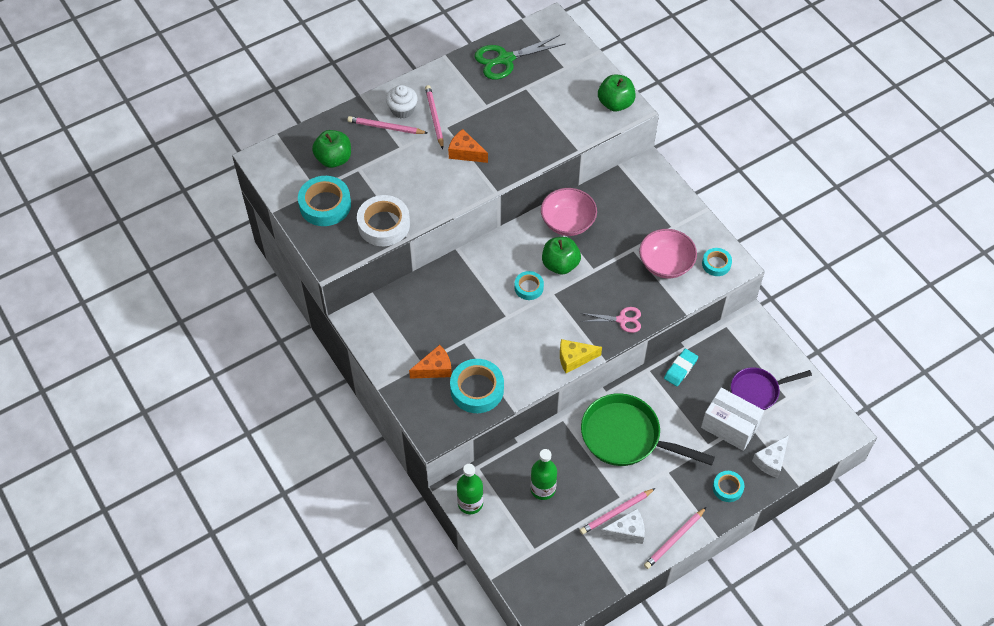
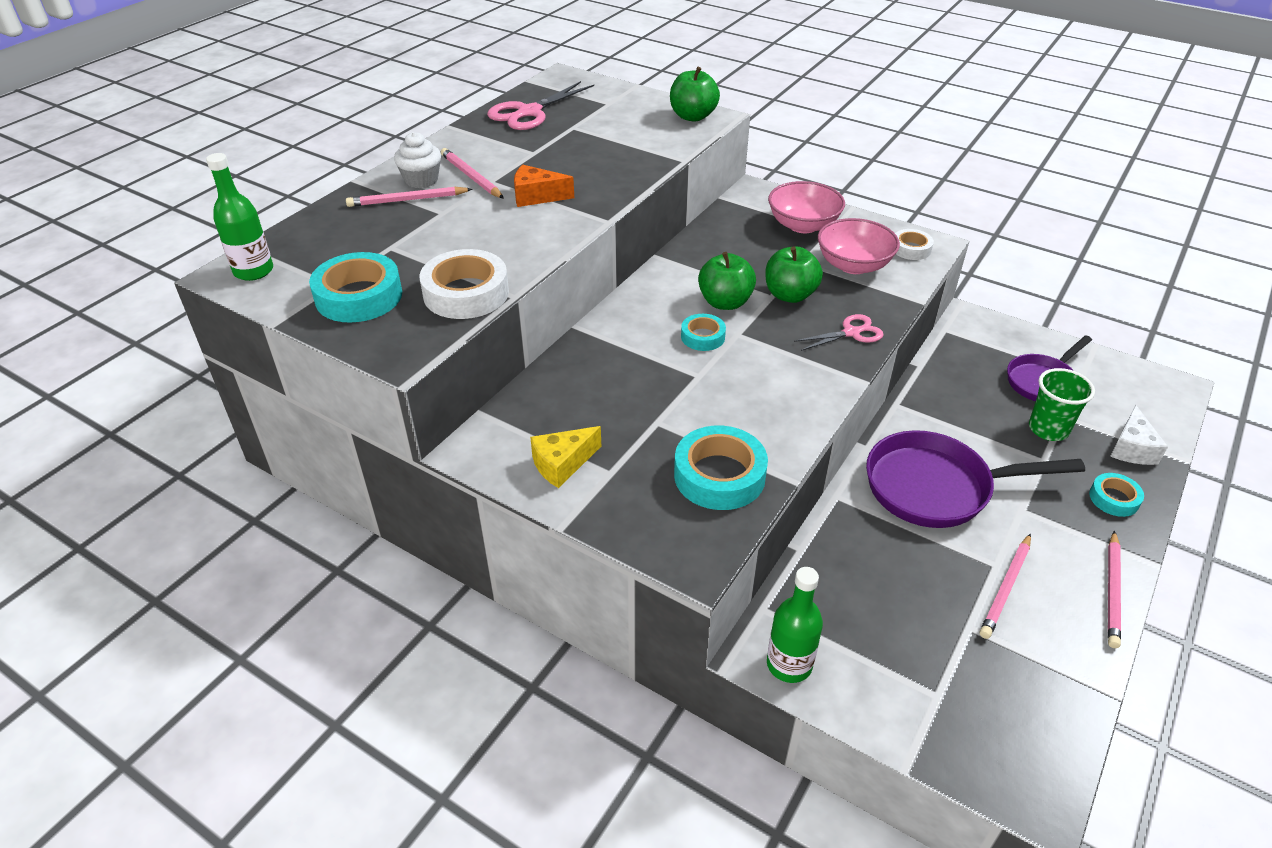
camera: 25 degrees left, 15 degrees down
green apple [312,130,351,168] -> green apple moved to [765,246,823,303]
orange cheese [409,345,452,379] -> none
green scissors [475,35,565,80] -> pink scissors [487,81,594,130]
green bottle [530,449,557,500] -> green bottle moved to [206,153,273,281]
pink bowl [541,188,597,236] -> pink bowl moved to [768,181,845,233]
yellow cheese [560,339,602,373] -> yellow cheese moved to [530,426,601,488]
green pan [581,393,715,466] -> purple pan [866,430,1085,528]
white cheese [600,509,645,544] -> none
turquoise eraser [664,349,698,386] -> none
white box [701,388,764,451] -> green cup [1029,368,1095,441]
turquoise tape [702,248,732,276] -> white tape [895,229,934,260]

